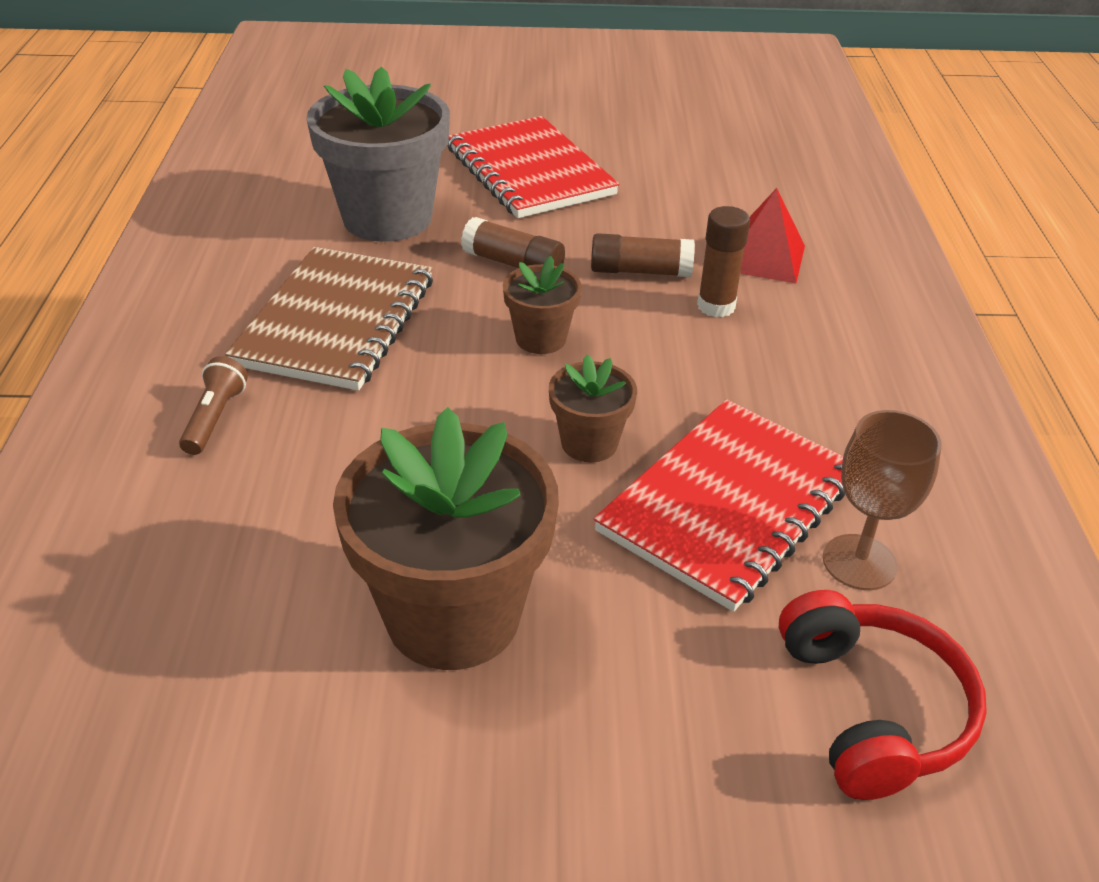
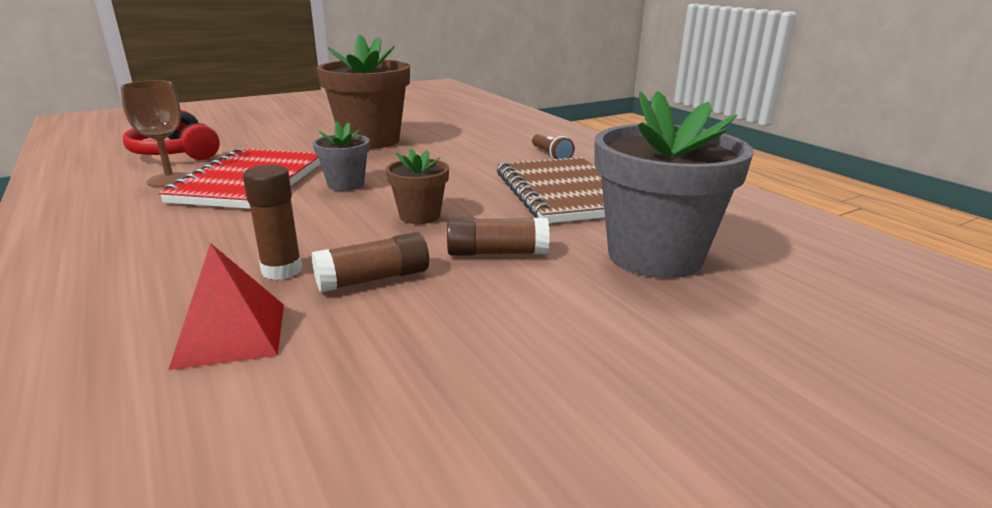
camera: 150 degrees right, 15 degrees down
red notebook [448,116,619,218] -> none
brown flower pot [549,354,637,463] -> grey flower pot [313,122,370,191]

